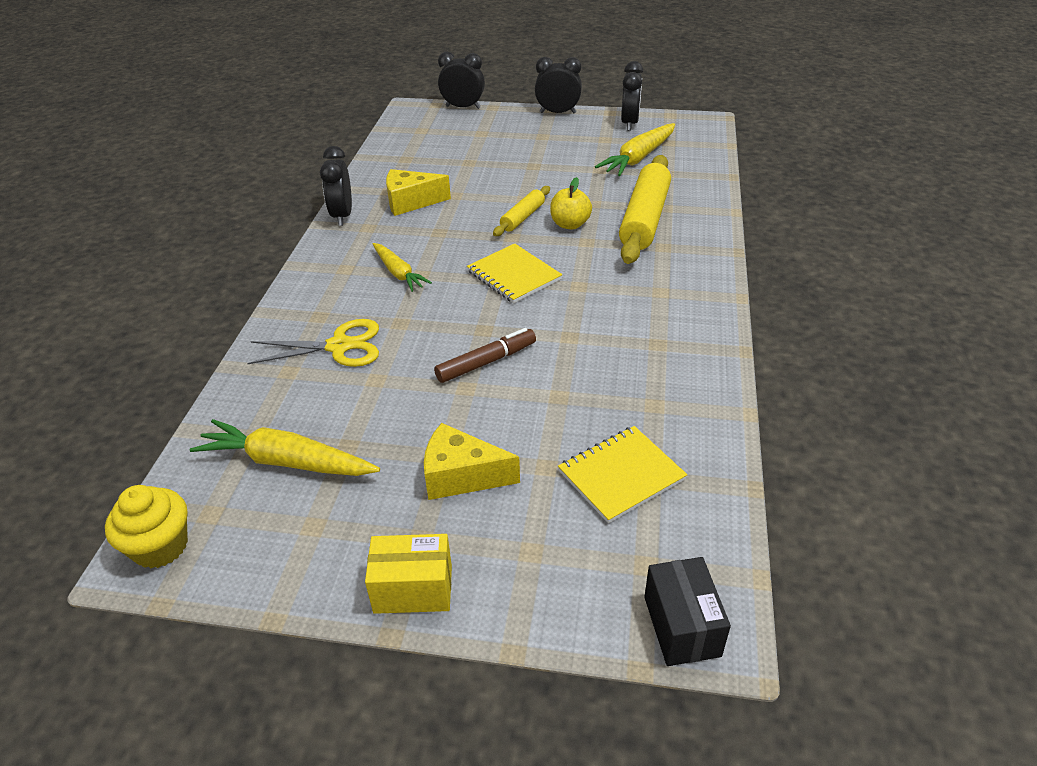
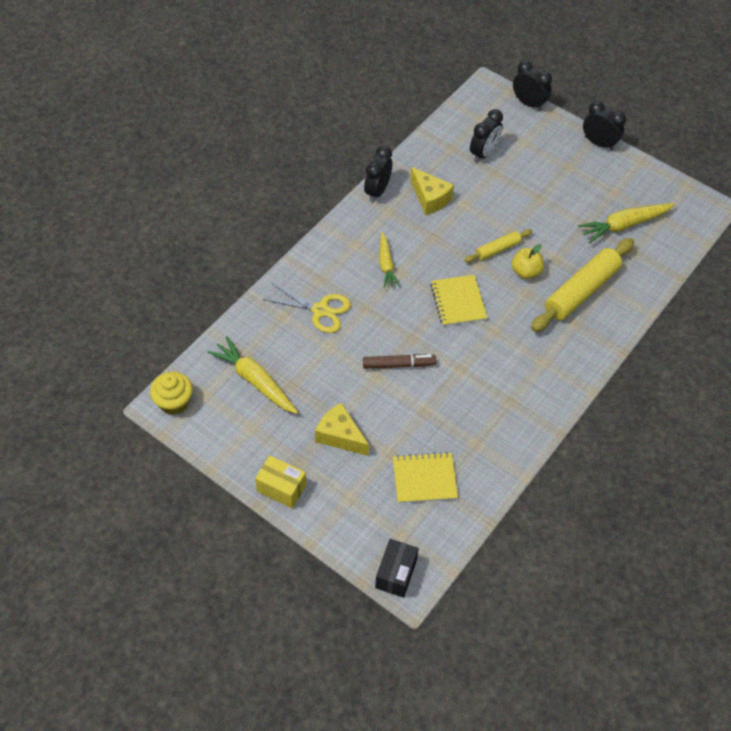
camera: 25 degrees right, 15 degrees up
yellow cheese [386,169,451,216] -> yellow cheese turned 150 degrees counterclockwise [410,167,454,215]
black clock [621,61,643,131] -> black clock moved to [470,109,503,163]

